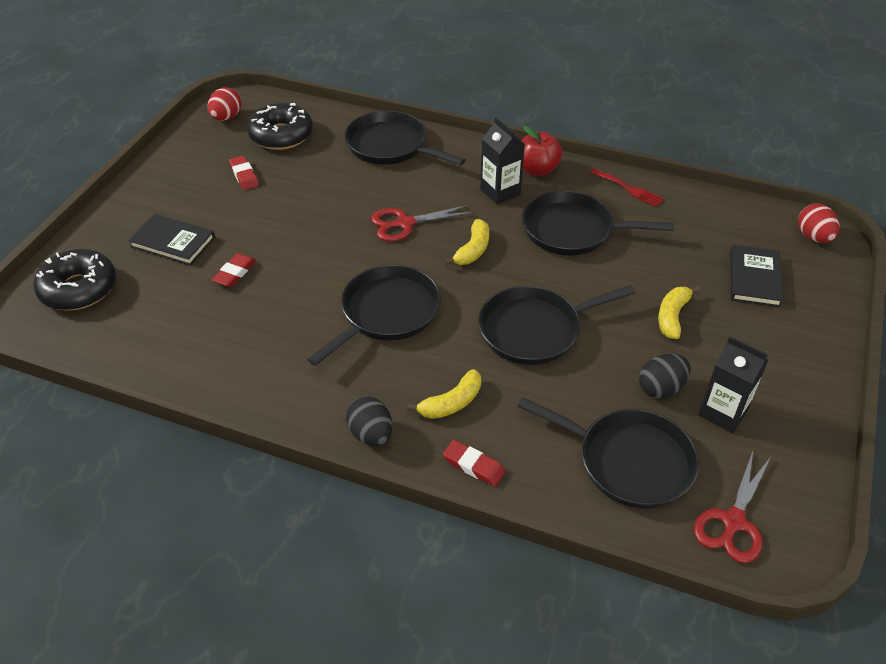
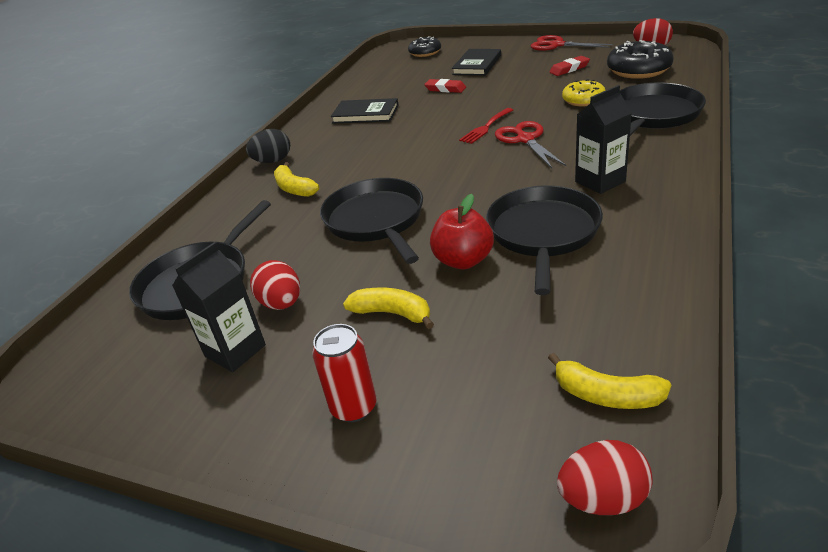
camera: 95 degrees right, 10 degrees down
black donut [34,249,116,311] -> black donut [408,36,441,57], size x0.63
black pan [307,265,441,366] -> none
red eraser [443,440,505,486] -> none
yellow banana [444,219,489,265] -> yellow banana moved to [548,353,671,409]
red apple [521,126,562,176] -> red apple moved to [430,194,494,269]
red fork [590,168,664,207] -> red fork moved to [459,108,513,144]
black egg [639,354,691,399] -> red egg [250,260,300,310]
red scissors [694,451,771,563] -> red scissors moved to [531,35,613,51]
black book [730,245,783,307] -> black book moved to [331,98,399,124]
none -> red can [312,324,377,422]
none -> yellow donut [562,79,606,106]

